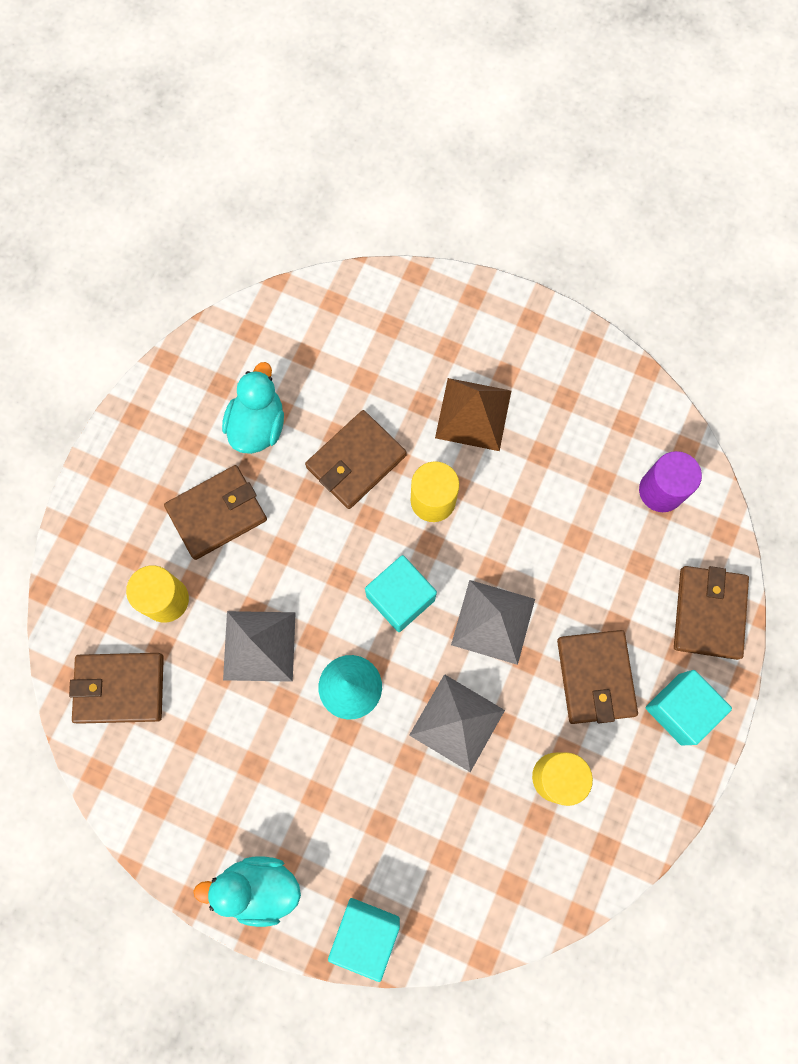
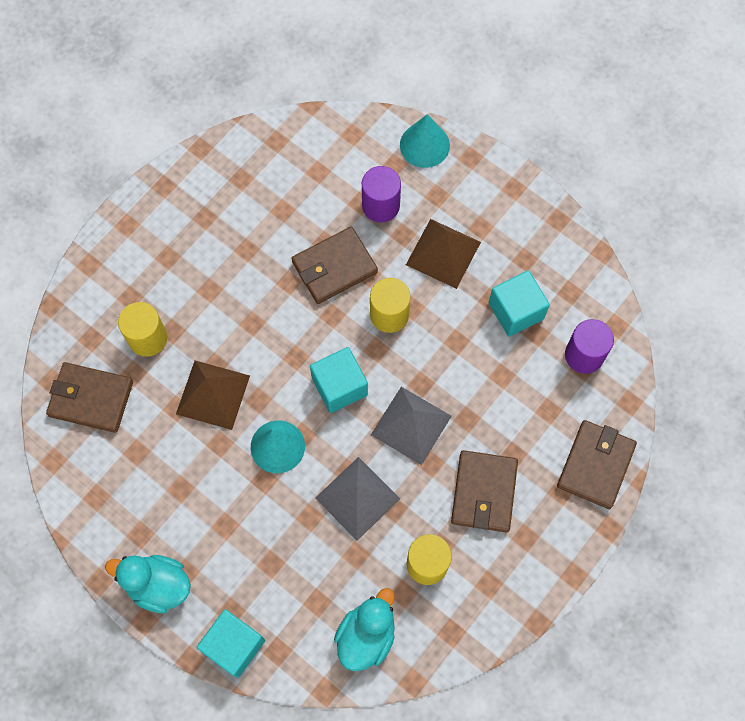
camera: 15 degrees right, 5 degrees down
brown wallet [164,465,267,560] -> none
turquoise duck [222,362,284,454] -> turquoise duck moved to [334,588,395,671]
grey pyramid [223,611,296,682] -> brown pyramid [176,361,250,430]
turquoise cube [646,670,732,745] -> turquoise cube moved to [489,270,550,337]
none -> purple cylinder [362,166,401,223]
none -> turquoise cone [400,114,450,168]

